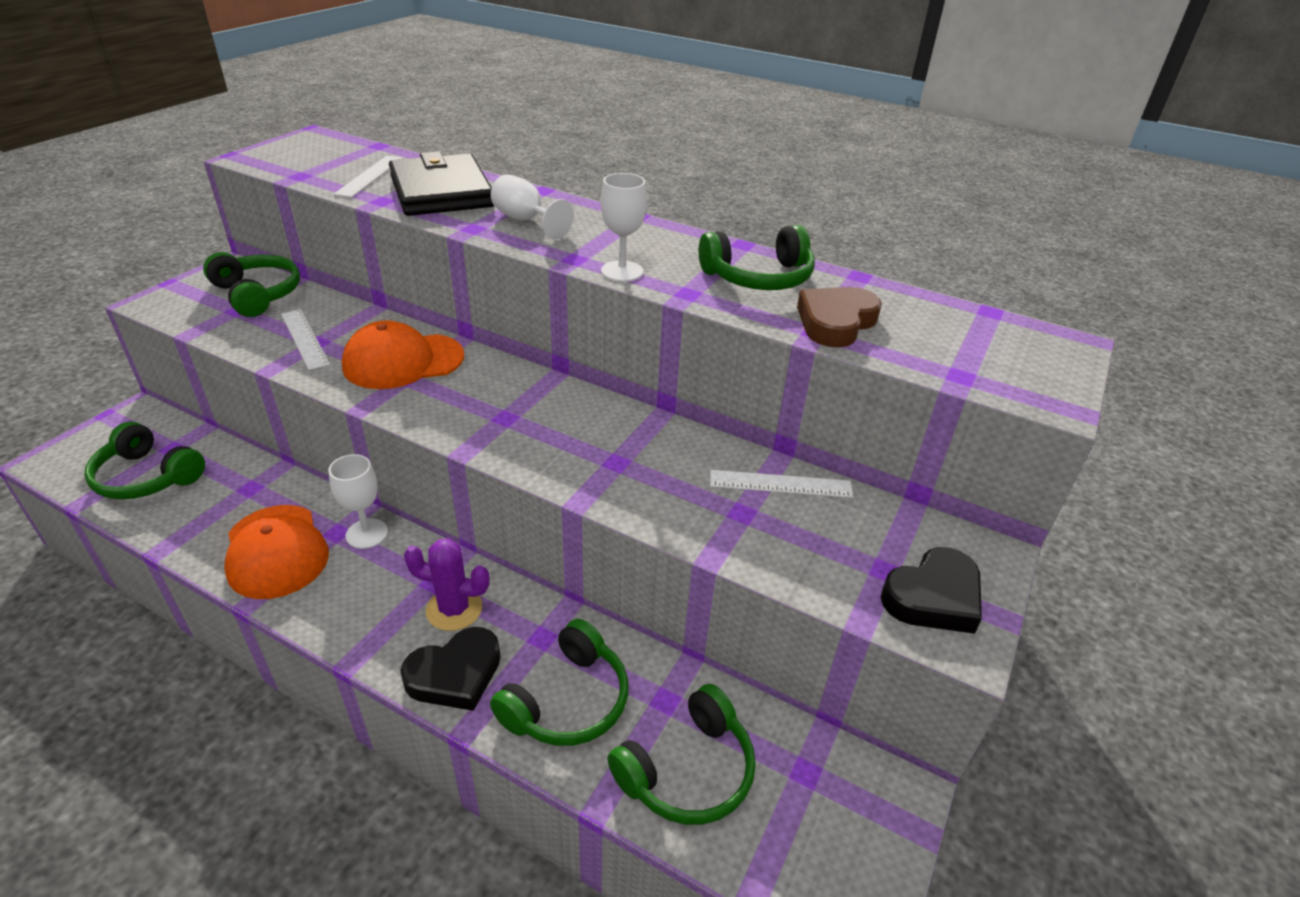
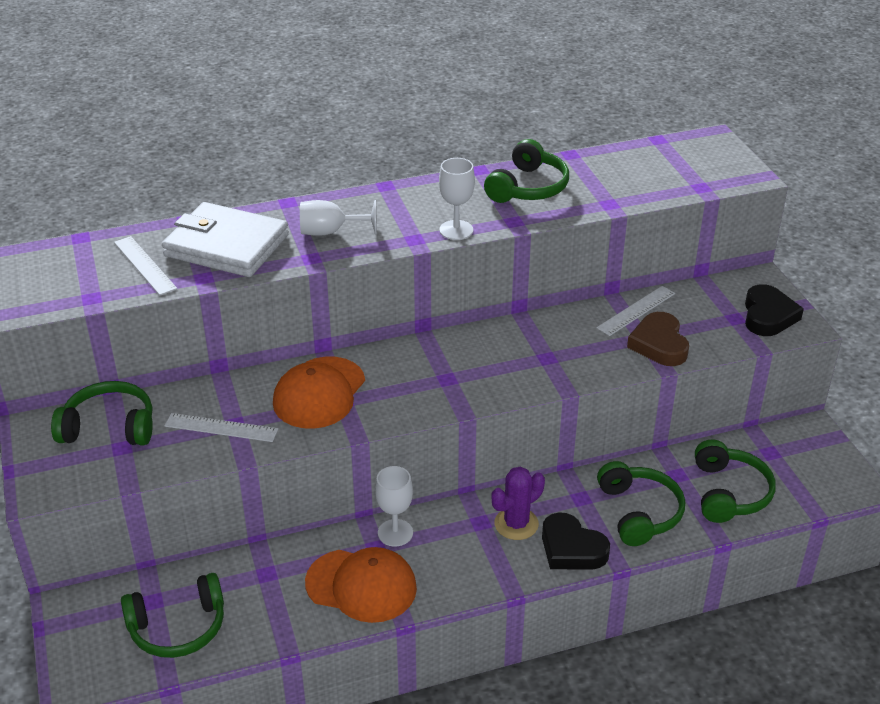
camera: 45 degrees left, 0 degrees up
black wallet [389,151,494,216] -> white wallet [162,202,289,277]
black heart [401,627,501,711] -> black heart turned 120 degrees clockwise [542,512,610,570]
brown heart [797,287,882,347] -> brown heart moved to [627,312,689,366]

